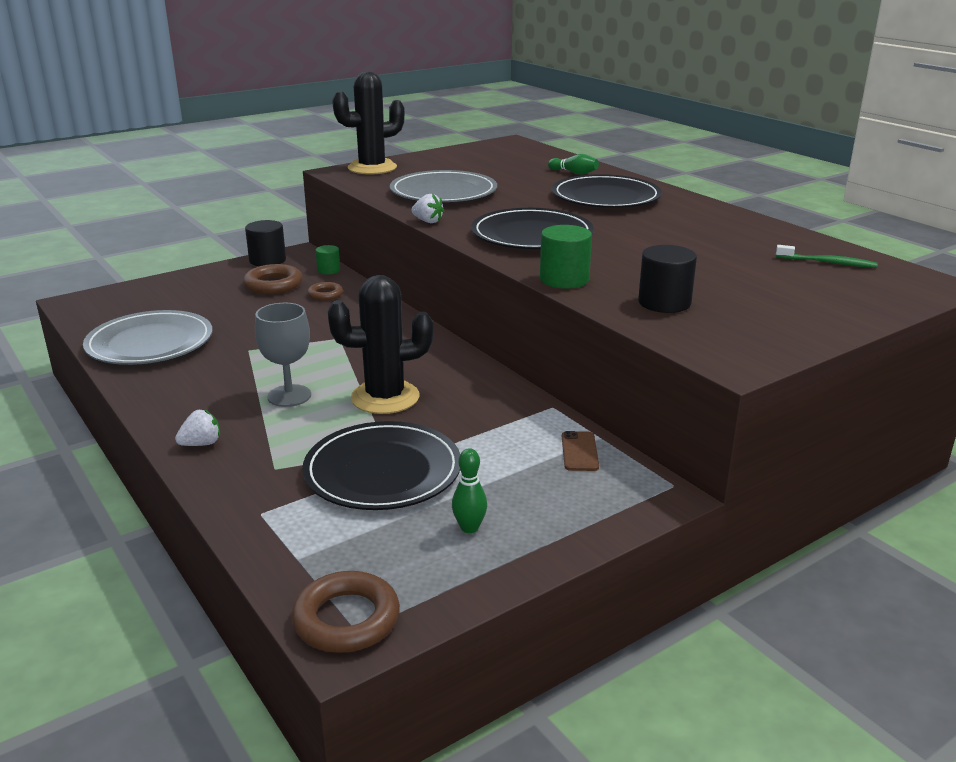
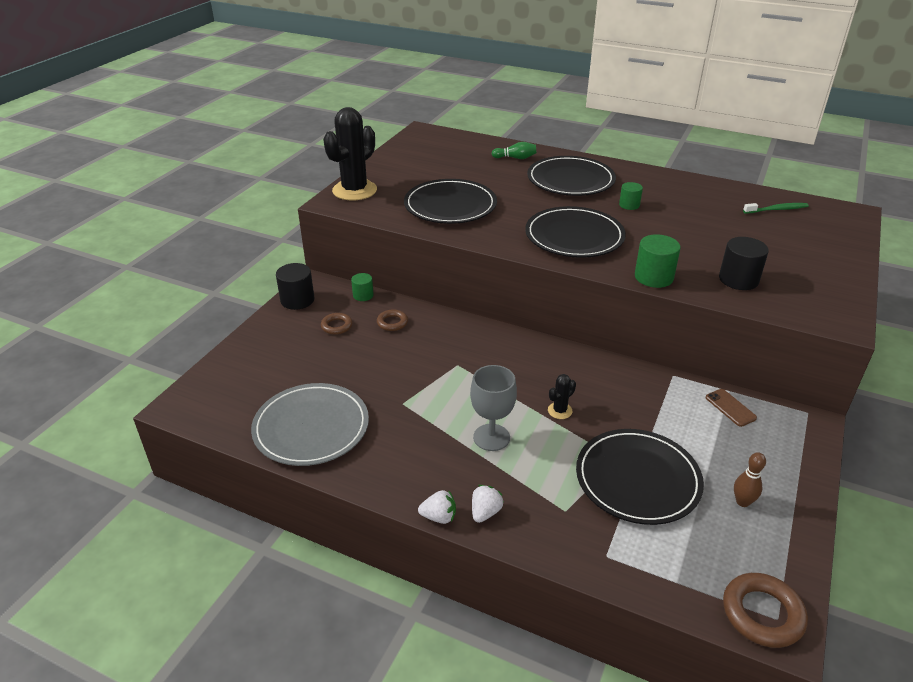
camera: 30 degrees left, 10 degrees up
brown ring [243,264,303,294] -> brown ring [321,313,352,335], size x0.59
black cactus [328,275,433,414] -> black cactus [548,374,576,419], size x0.44
grey plate [390,170,497,202] -> black plate [404,179,497,224]
white strawberry [411,194,445,223] -> white strawberry moved to [418,490,456,524]
green bowling pin [452,448,487,533] -> brown bowling pin [734,452,766,507]
none -> green cylinder [619,182,643,210]

